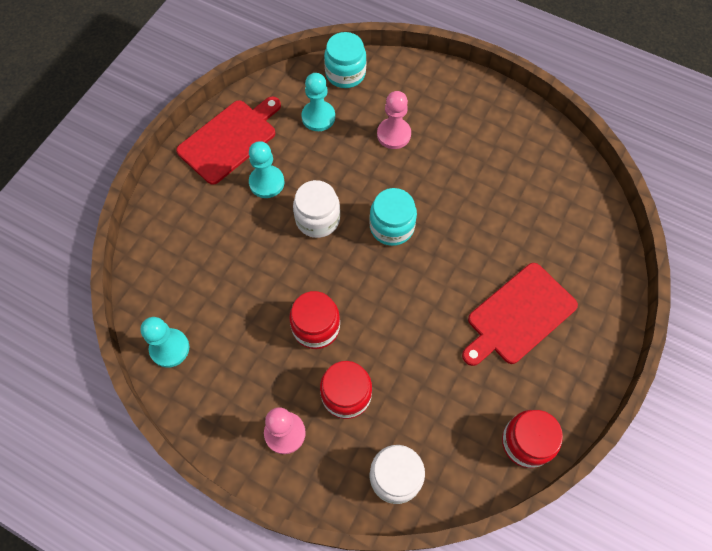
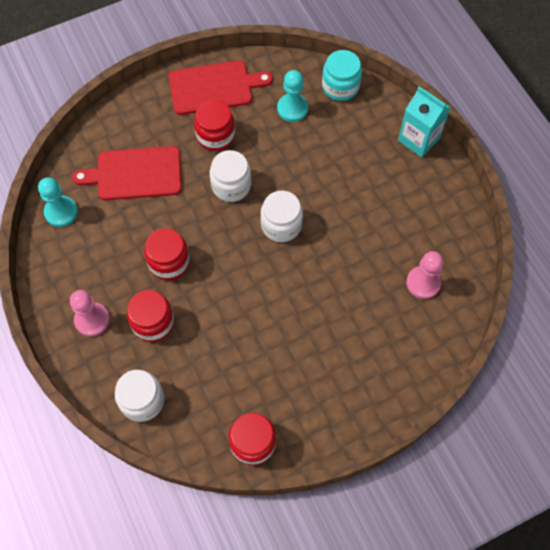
camera: 35 degrees right, 0 degrees up
turquoise pawn [249,141,284,198] -> red jar [194,100,235,151]
turquoise jar [369,188,417,246] -> white jar [260,190,303,242]
pink pawn [377,91,411,149] -> pink pawn moved to [406,251,443,299]
red cutting board [462,263,578,366] -> red cutting board moved to [72,146,182,200]
none -> turquoise carton [398,86,451,157]

